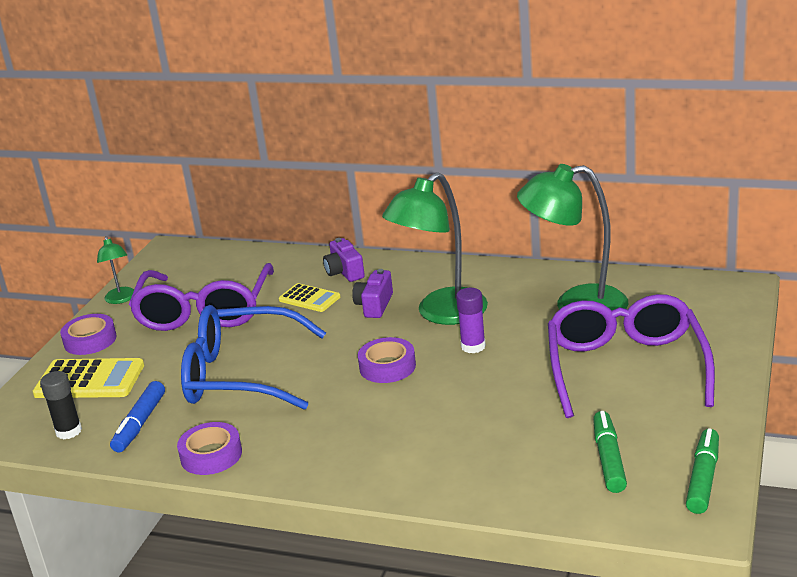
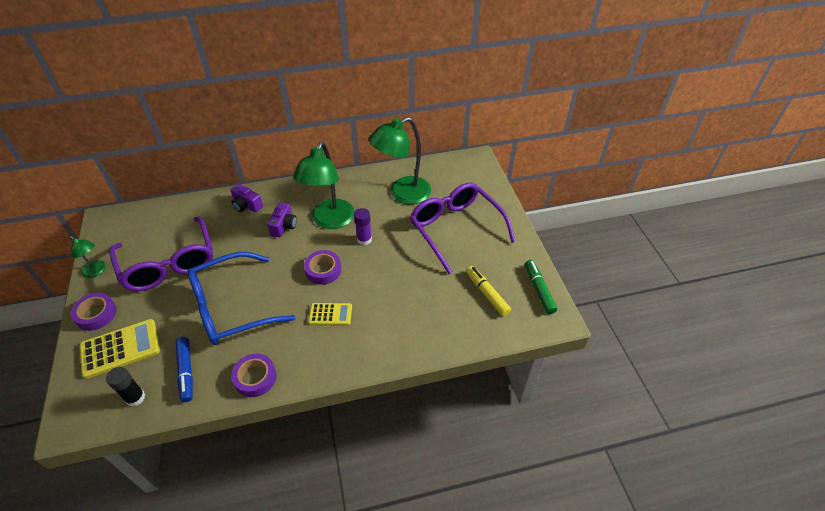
camera: 35 degrees left, 20 degrees up
yellow calculator [279,283,340,312] -> yellow calculator moved to [309,303,352,325]
purple camera [352,269,393,318] -> purple camera turned 150 degrees counterclockwise [268,202,297,237]
green marker [593,411,627,493] -> yellow marker [466,266,511,316]

